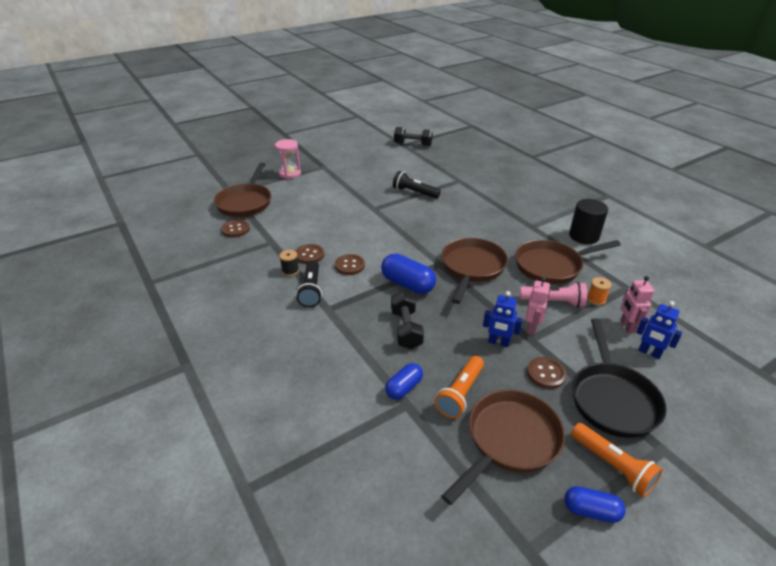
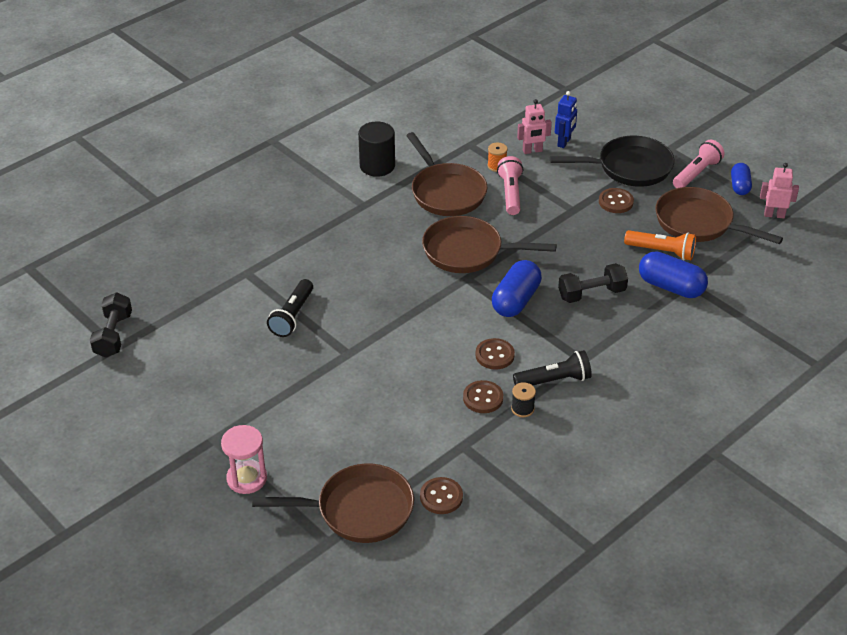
camera: 100 degrees left, 5 degrees up
blue capsule [385,363,423,400] -> blue capsule [639,251,708,298], size x1.62
blue robot [483,291,523,347] -> none
pink robot [525,277,550,335] -> pink robot moved to [760,163,799,218]
orange flashlight [571,423,663,497] -> pink flashlight [673,140,724,188]

